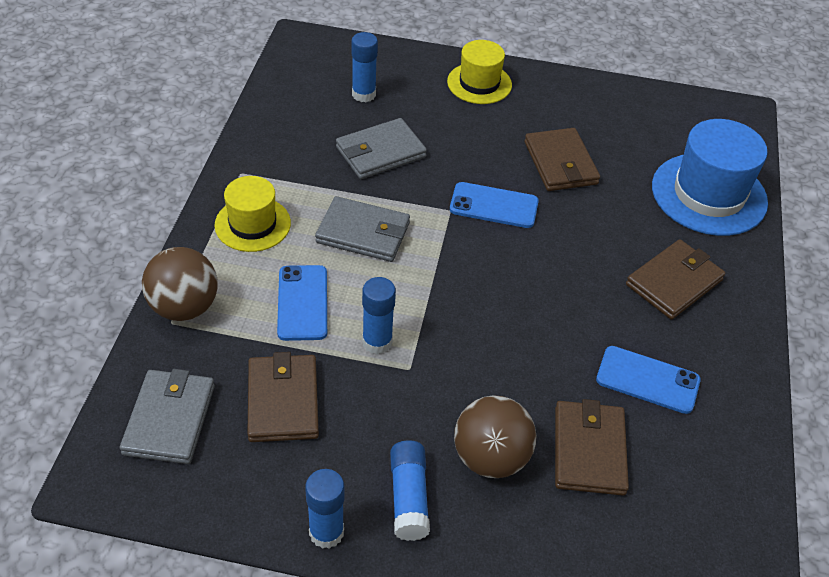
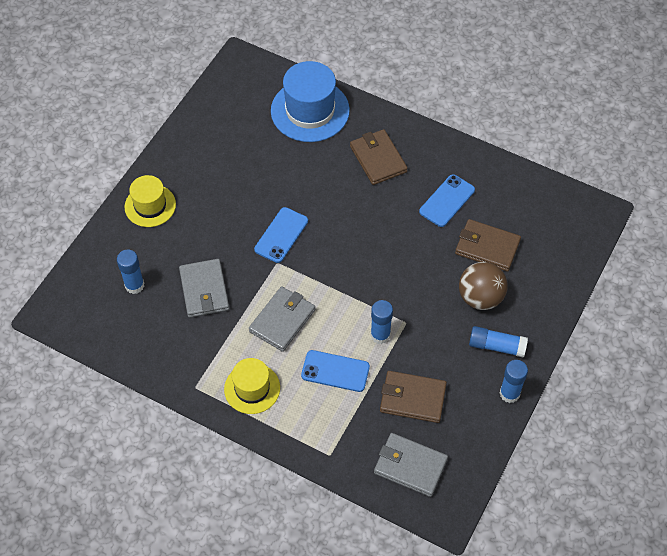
camera: 70 degrees left, 10 degrees up
brown ball [142,247,218,321] -> none
brown wallet [525,128,600,191] -> none

